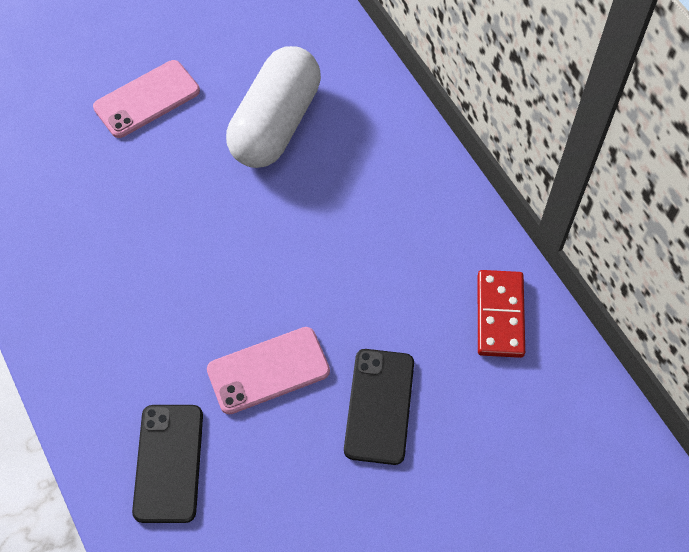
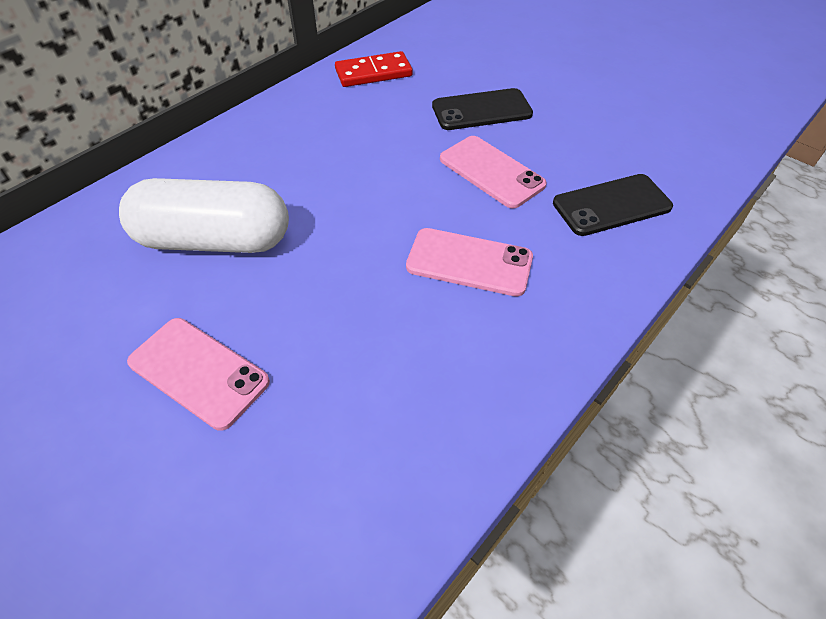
camera: 110 degrees left, 10 degrees down
none -> pink phone [406,228,533,297]

